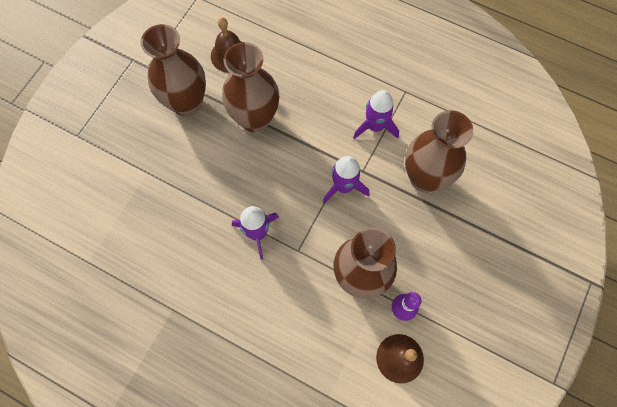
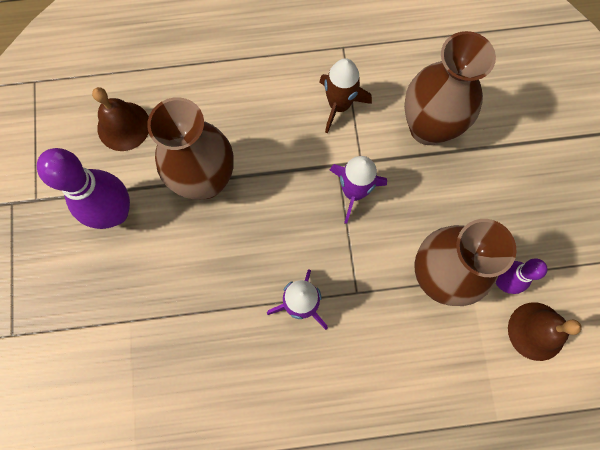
camera: 35 degrees left, 5 degrees up
brown vase [141,24,206,117] -> purple bowling pin [37,148,130,229]
purple rocket [353,90,399,139] -> brown rocket [319,58,372,133]

